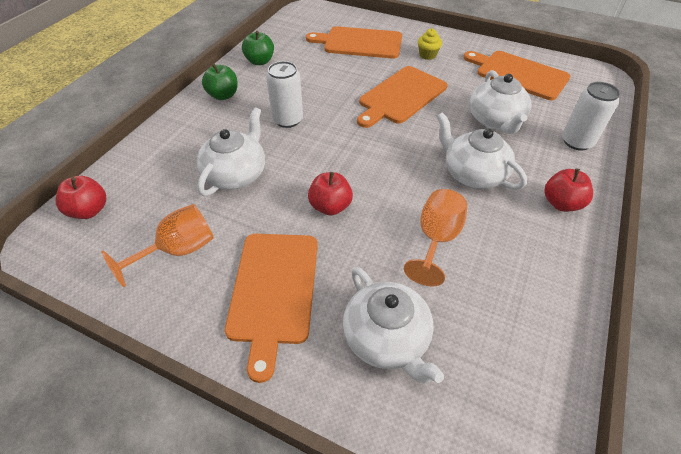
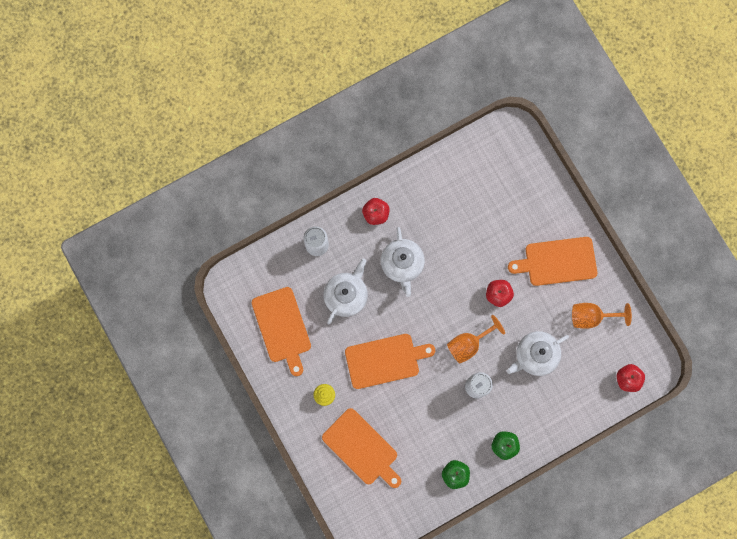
camera: 145 degrees left, 30 degrees up
orange cutting board [225,234,318,383] -> orange cutting board turned 135 degrees counterclockwise [508,237,597,286]
white teapot [343,267,444,383] -> none
orange goblet [404,189,467,286] -> orange goblet moved to [447,315,505,364]

